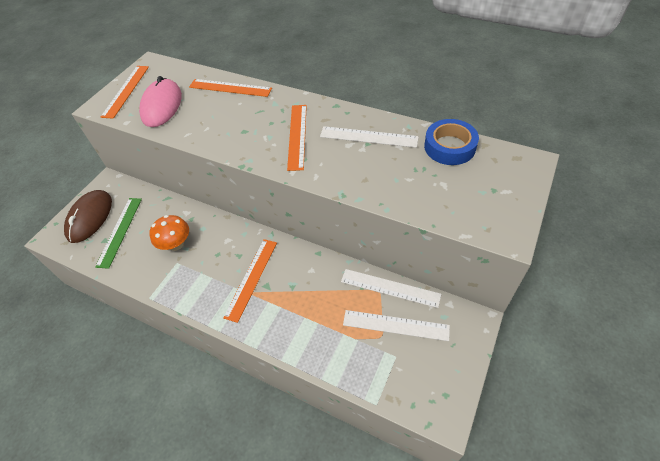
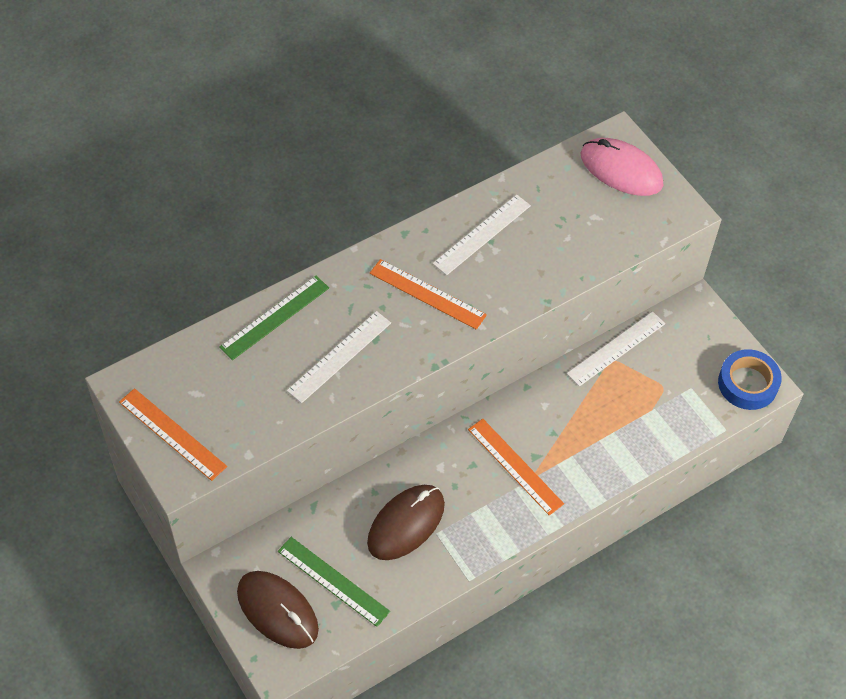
camera: 65 degrees left, 5 degrees up
pink mouse [139,76,182,127] -> pink mouse moved to [580,138,663,196]
orange mushroom [149,215,189,251] -> brown mouse [367,485,445,560]
orange ruler [189,79,272,97] -> green ruler [219,276,329,360]
white ruler [343,310,450,341] -> white ruler moved to [287,311,391,403]
blue tape [424,119,479,165] -> blue tape moved to [718,349,782,410]

